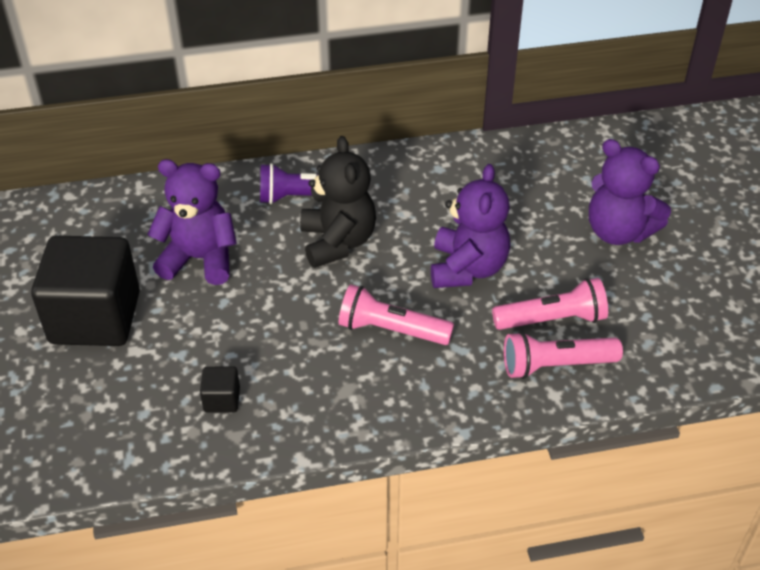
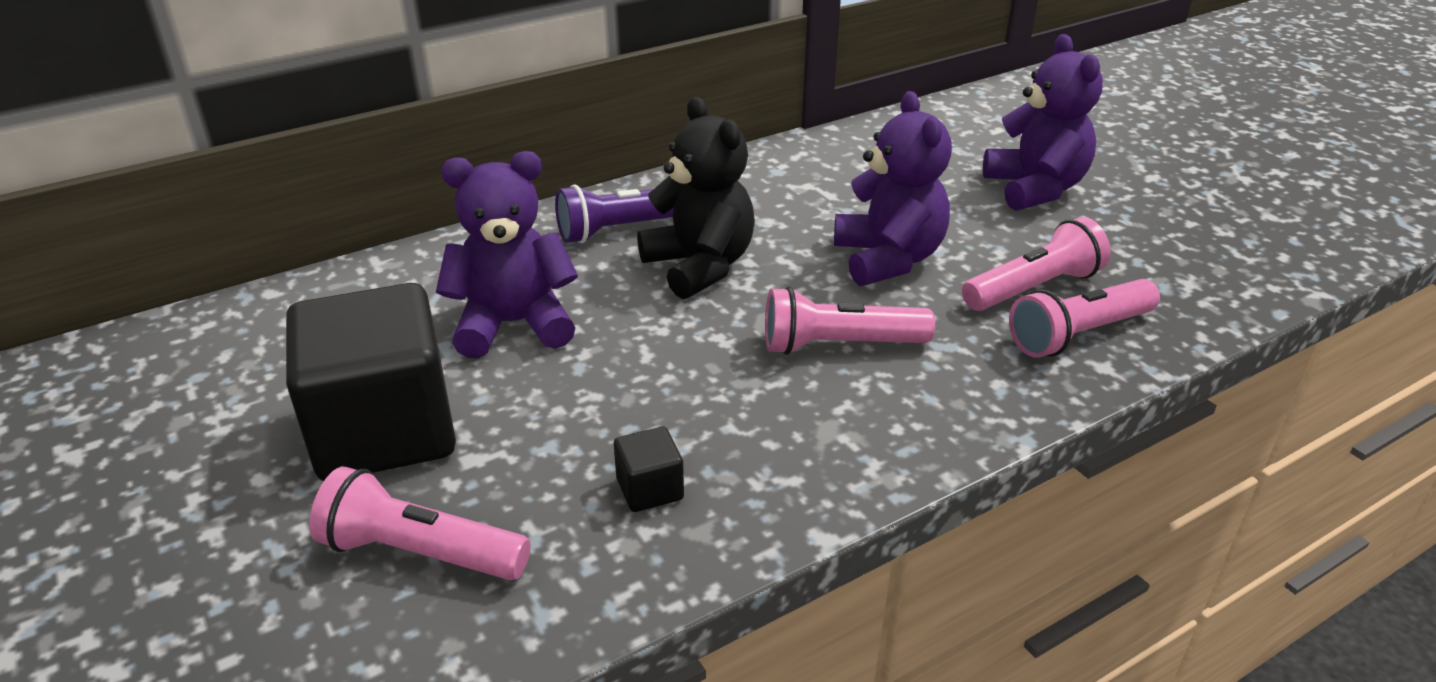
camera: 20 degrees left, 10 degrees down
purple teddy bear [589,139,671,245] -> purple teddy bear turned 120 degrees counterclockwise [983,34,1103,211]
none -> pink flashlight [309,466,531,580]

